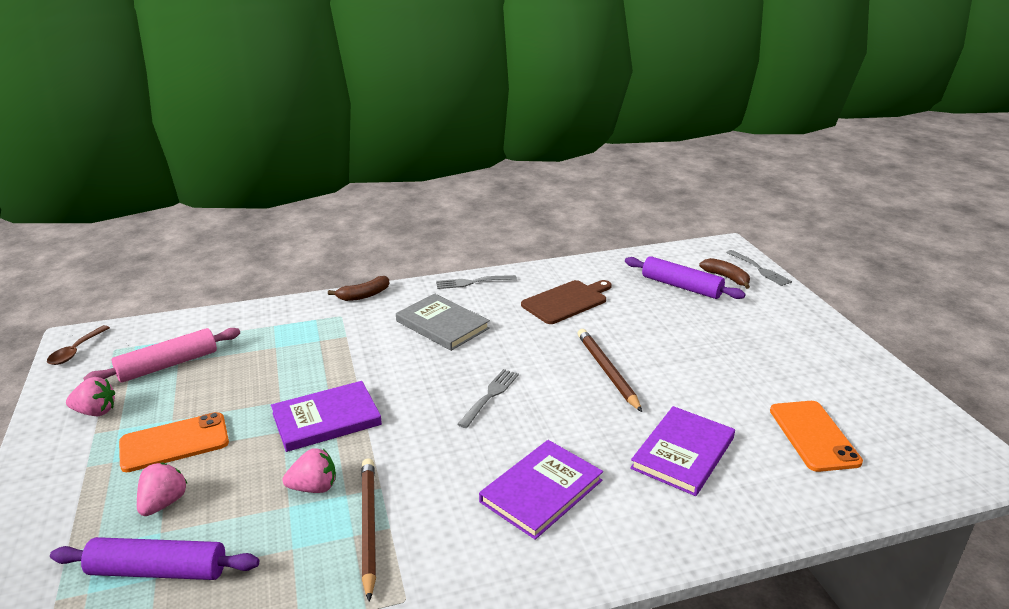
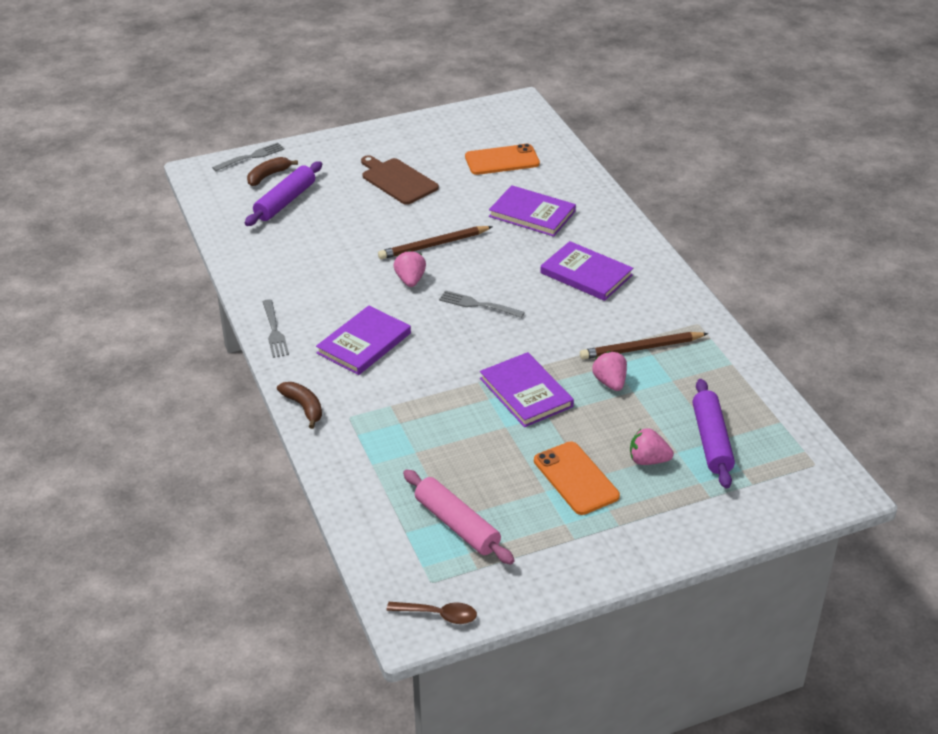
camera: 95 degrees left, 10 degrees up
pink strawberry [66,377,115,416] -> pink strawberry moved to [394,250,426,287]
grey book [396,293,490,351] -> purple book [316,305,411,375]
brown cutting board [521,280,612,324] -> brown cutting board moved to [361,155,439,205]

